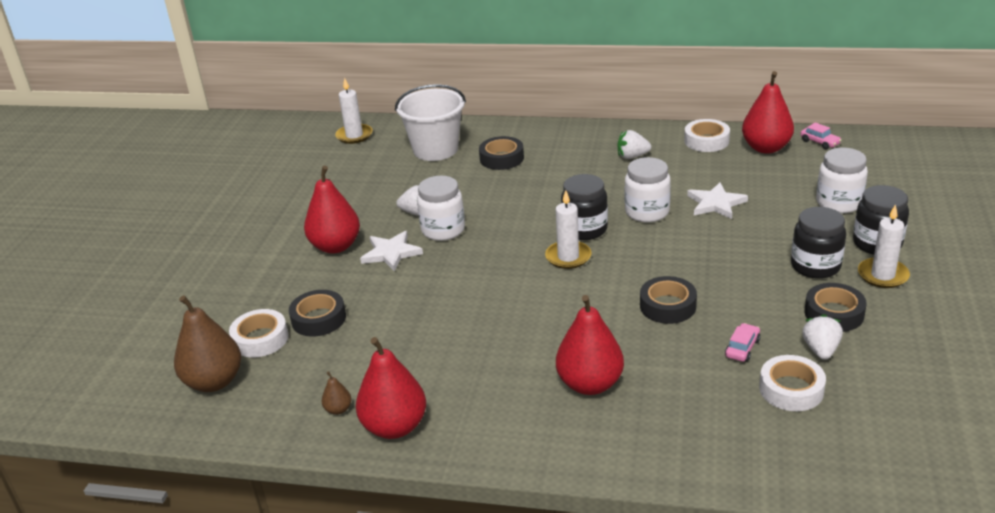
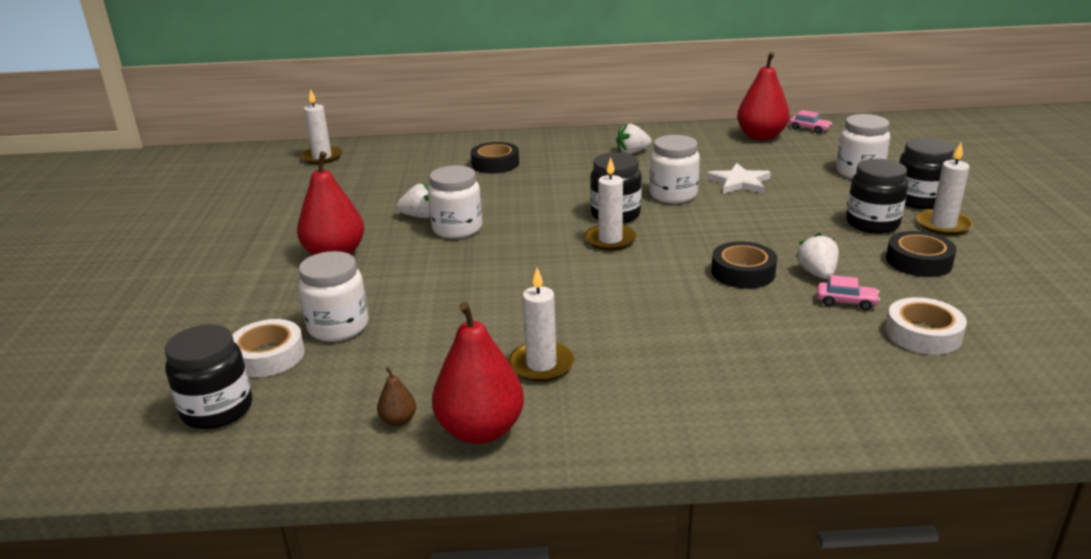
camera: 15 degrees left, 5 degrees down
brown pear [174,295,241,392] -> black jar [165,324,252,429]
black tape [289,290,346,337] -> white jar [298,251,368,341]
white star [360,231,423,271] -> none
white bucket [395,84,466,161] -> none
red pear [556,295,624,395] -> none
white tape [684,119,730,152] -> none
pink car [725,323,760,362] -> pink car turned 90 degrees clockwise [817,275,880,310]
white strawberry [802,314,843,360] -> white strawberry moved to [796,233,839,279]
none -> white candle [508,268,574,382]

